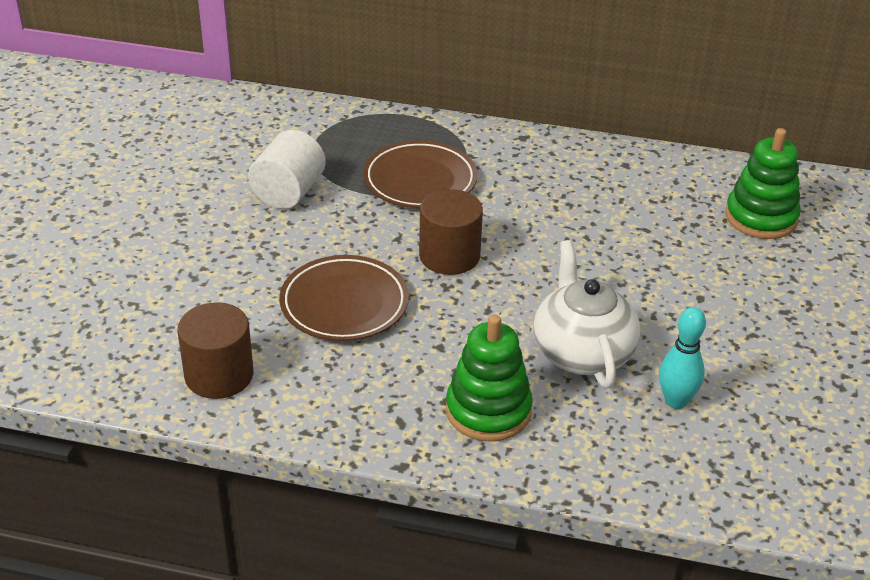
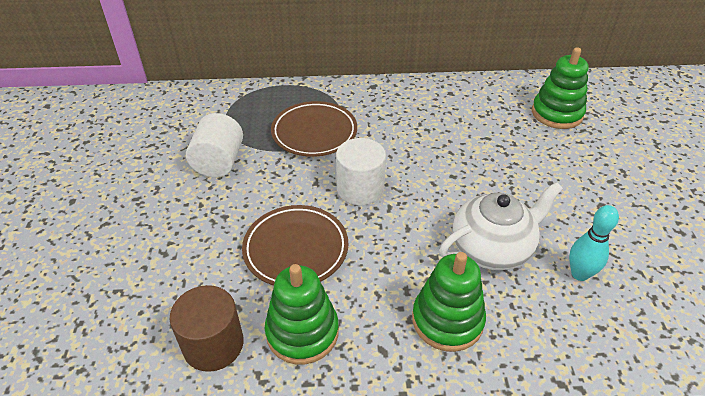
camera: 15 degrees left, 5 degrees up
brown cylinder [419,189,483,275] -> white cylinder [336,138,386,205]
white teapot [533,240,640,389] -> white teapot turned 90 degrees clockwise [439,182,563,270]
none -> green stacking toy [265,264,339,365]

